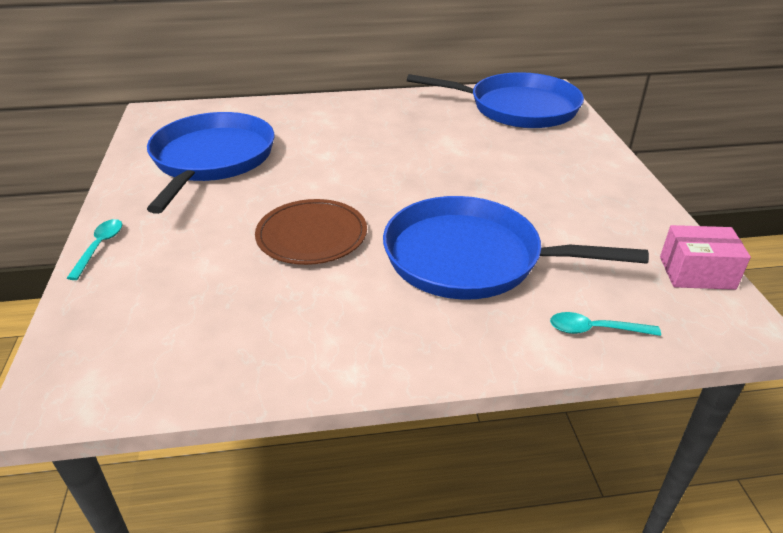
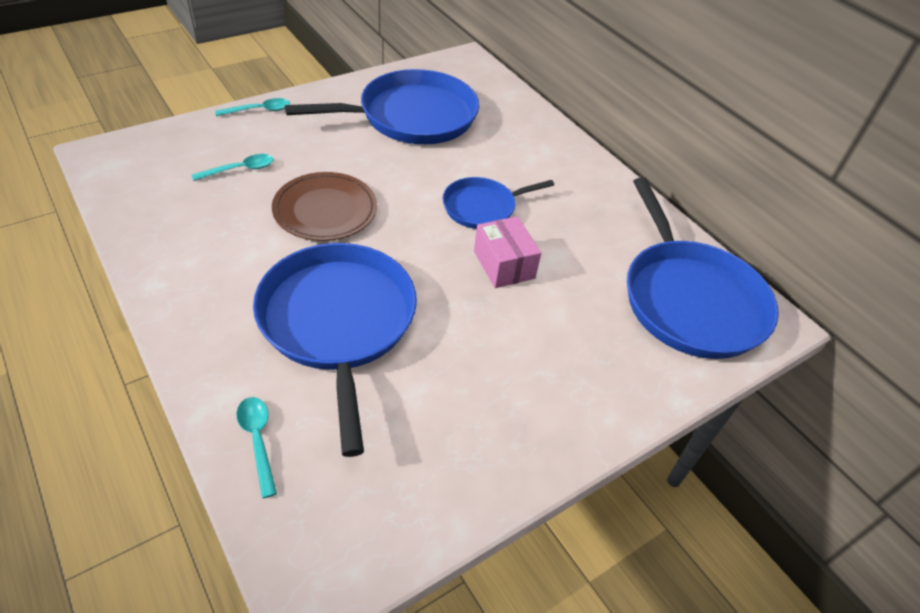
camera: 60 degrees right, 10 degrees up
pink box [660,225,751,290] -> pink box moved to [474,216,541,288]
none -> turquoise spoon [192,154,273,181]
none -> blue pan [443,177,554,229]

